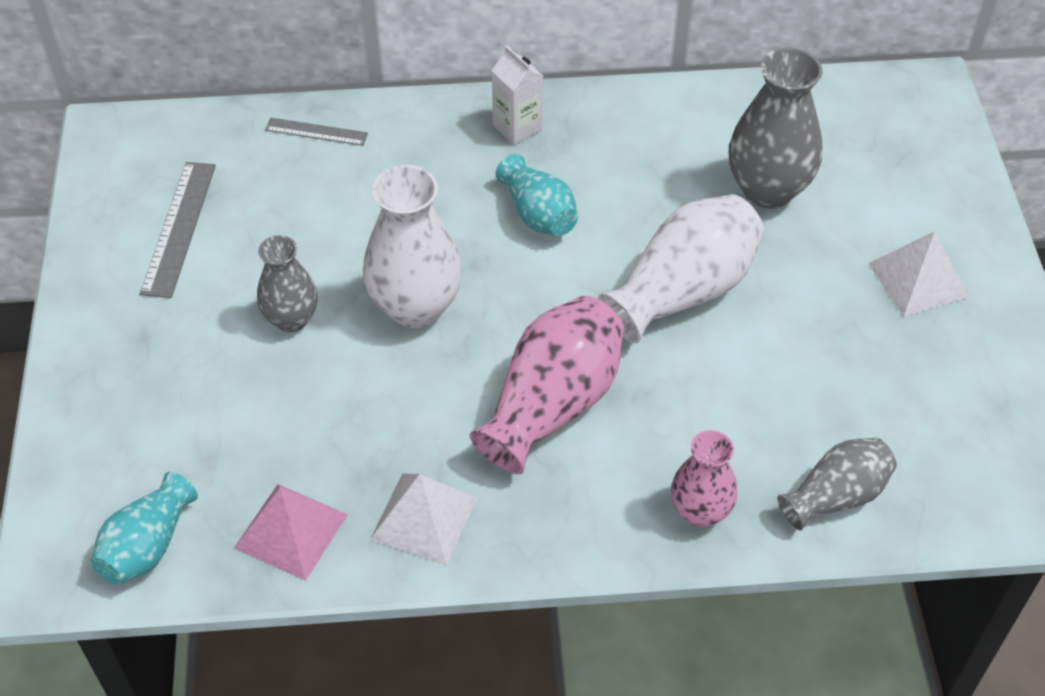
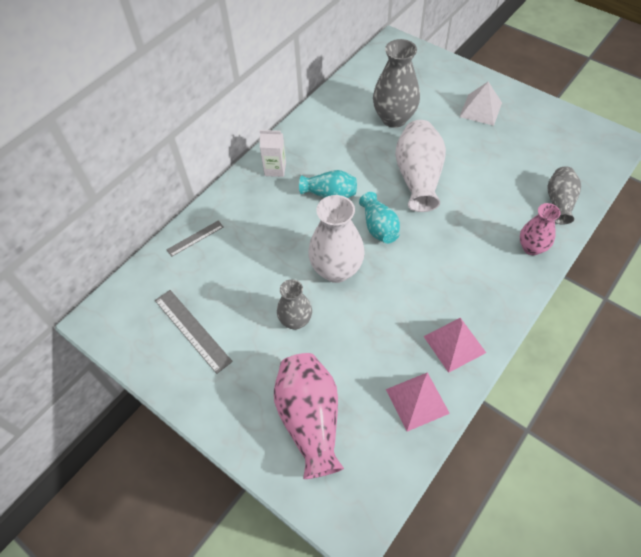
camera: 45 degrees left, 5 degrees up
turquoise vase [91,472,198,585] -> turquoise vase moved to [359,192,400,244]
white pyramid [370,473,477,565] -> pink pyramid [423,318,486,373]
pink vase [470,296,624,474] -> pink vase moved to [274,353,344,479]

